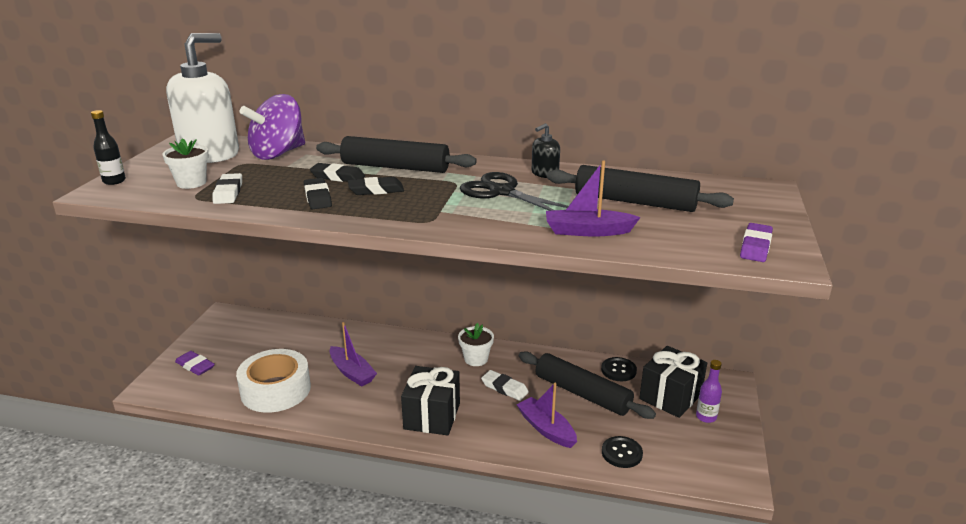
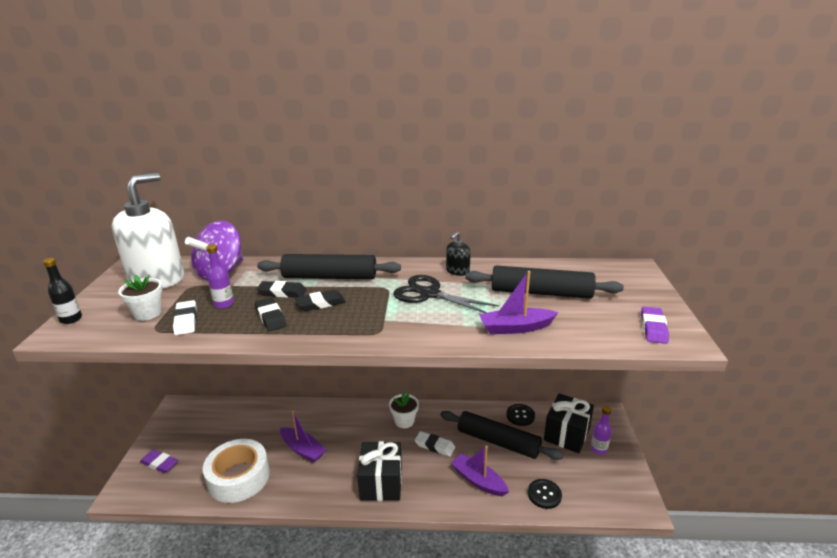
camera: 10 degrees left, 0 degrees up
none -> purple bottle [206,244,234,309]

